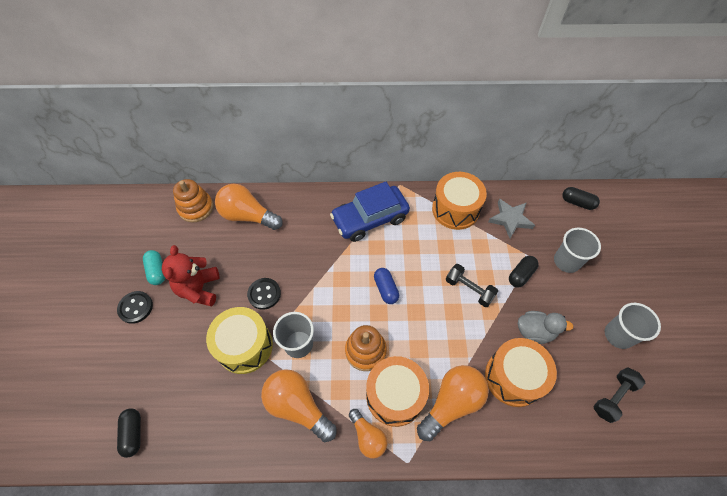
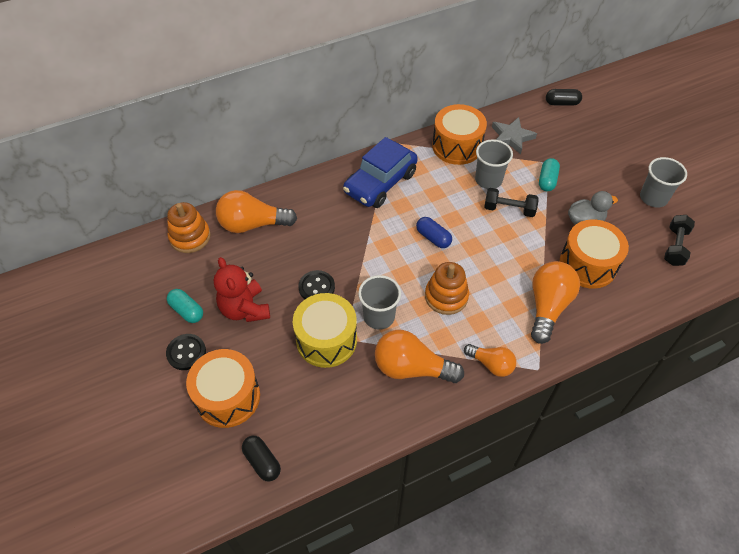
camera: 25 degrees left, 5 degrees down
orange drum [366,356,429,427] -> orange drum moved to [186,349,260,428]
black capsule [509,256,539,287] -> turquoise capsule [539,158,560,191]
grey cup [554,228,601,273] -> grey cup moved to [475,139,513,189]

